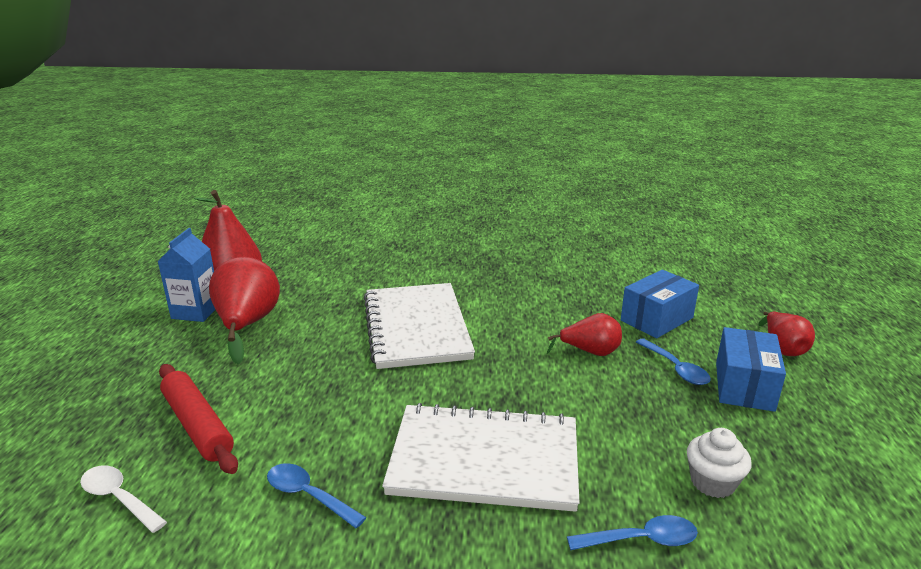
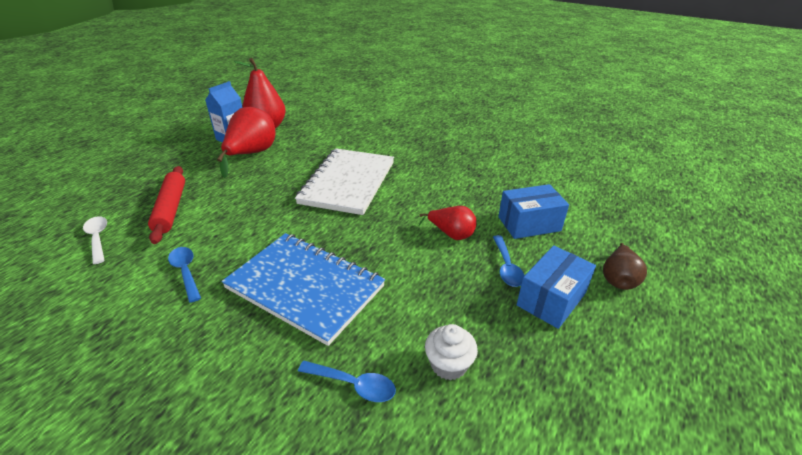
camera: 25 degrees right, 10 degrees up
white notebook [382,403,580,512] -> blue notebook [221,233,385,346]
red pear [759,311,815,356] -> brown pear [603,243,647,290]

